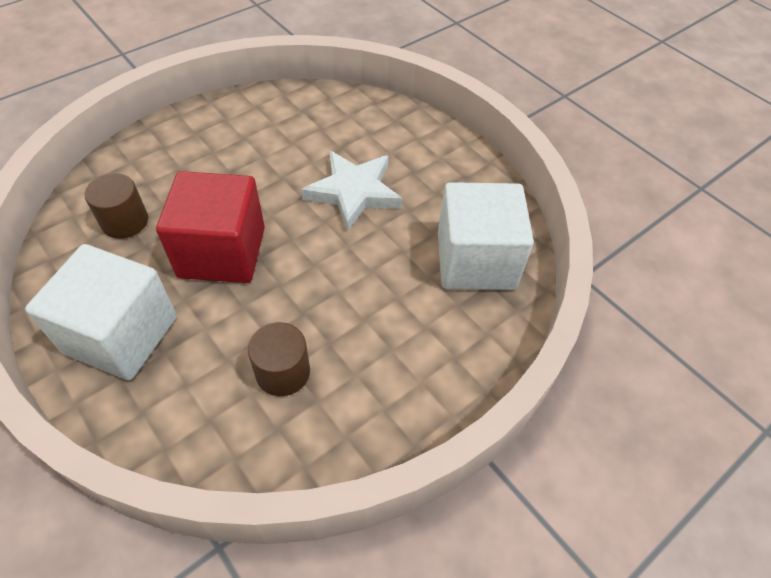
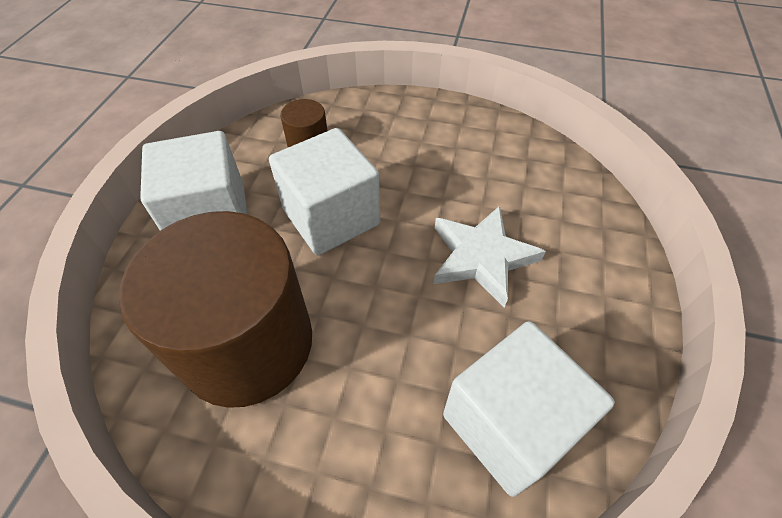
camera: 55 degrees right, 0 degrees up
red cube [156,171,265,283] -> white cube [269,128,380,255]
brown cylinder [248,322,310,396] -> brown cylinder [119,211,312,408], size x2.33

